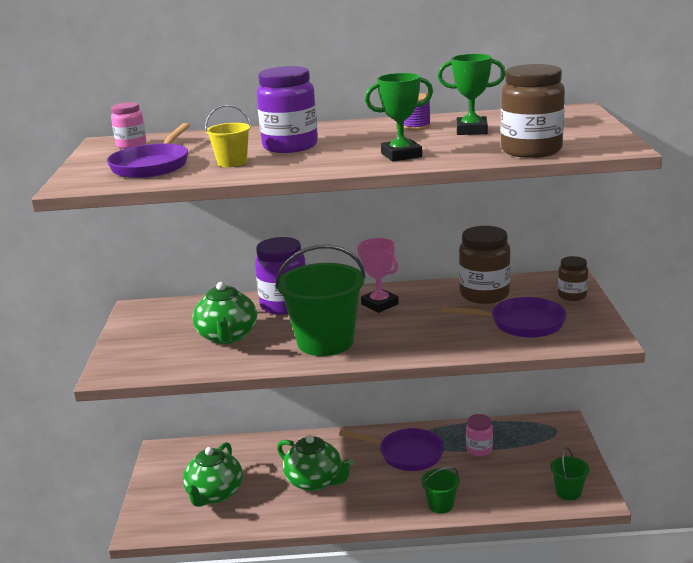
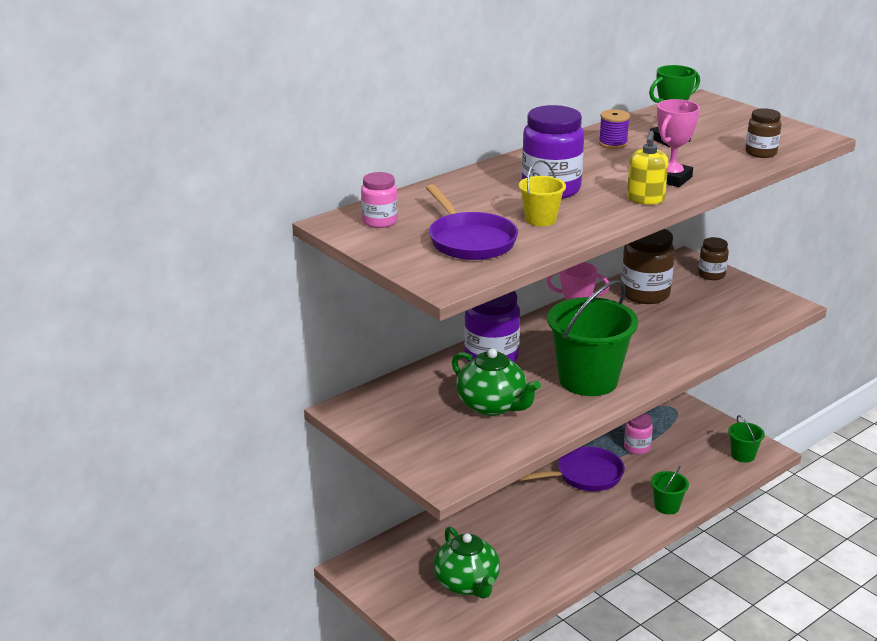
camera: 40 degrees left, 5 degrees up
green teapot [277,435,354,491] -> none
green trophy [365,73,433,162] -> pink trophy [657,99,700,187]
purple pan [441,297,566,338] -> none
brown jar [501,64,565,158] -> brown jar [745,108,781,158], size x0.57
none -> yellow soap dispenser [627,131,668,205]

